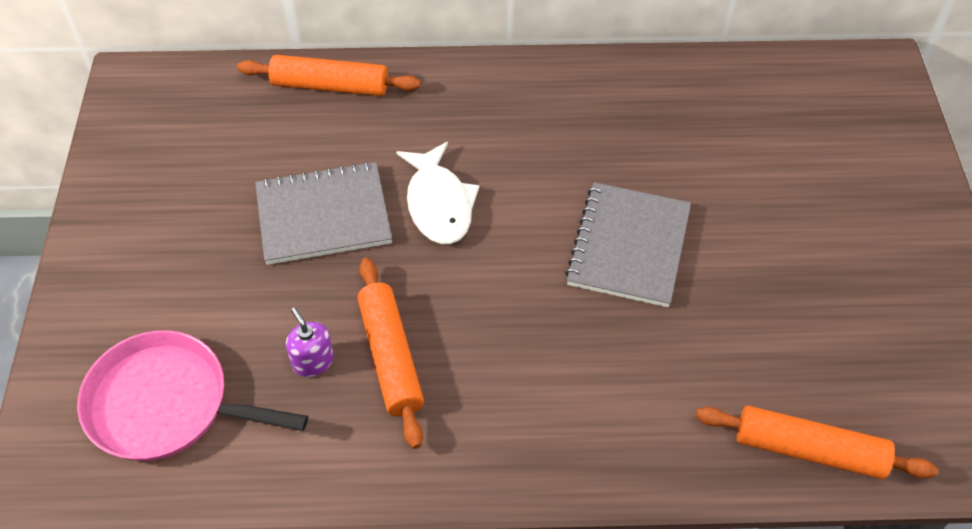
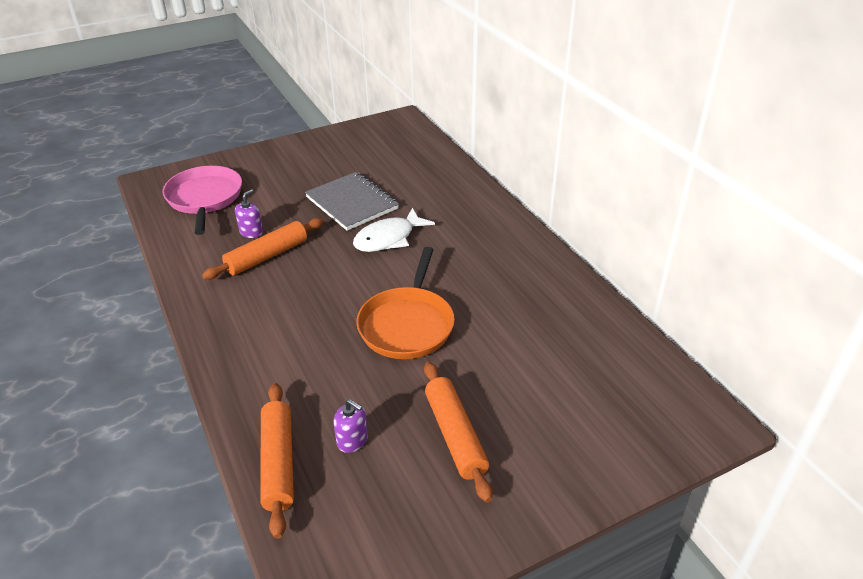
camera: 65 degrees right, 15 degrees down
orange rolling pin [237,55,421,96] -> orange rolling pin moved to [424,362,493,502]
grey notebook [565,182,691,307] -> orange pan [356,247,455,359]
none -> purple soap dispenser [334,399,368,453]

